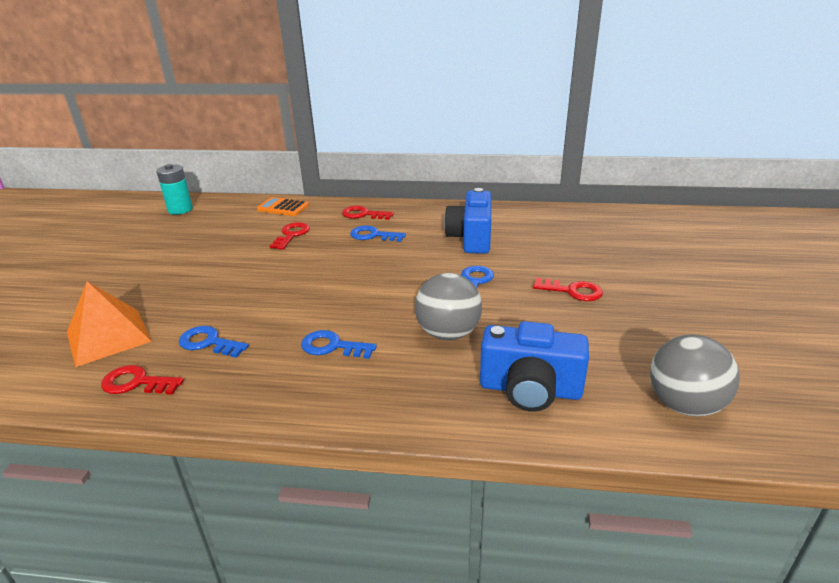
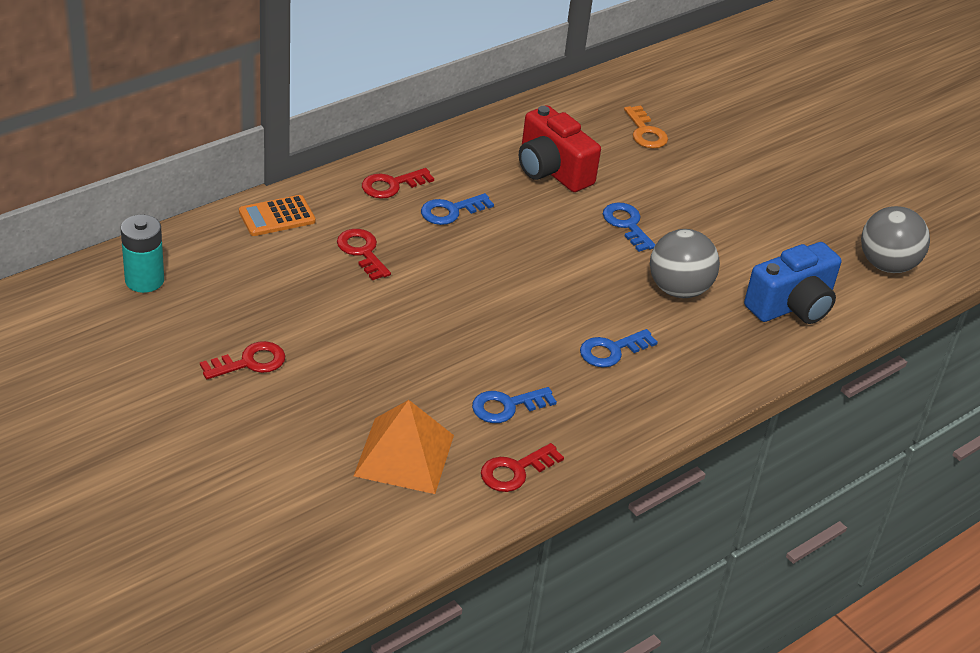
camera: 50 degrees left, 10 degrees up
blue camera [444,188,491,254] -> red camera [519,105,601,192]
red key [533,278,603,301] -> red key moved to [200,341,285,379]
none -> orange key [624,106,668,149]

